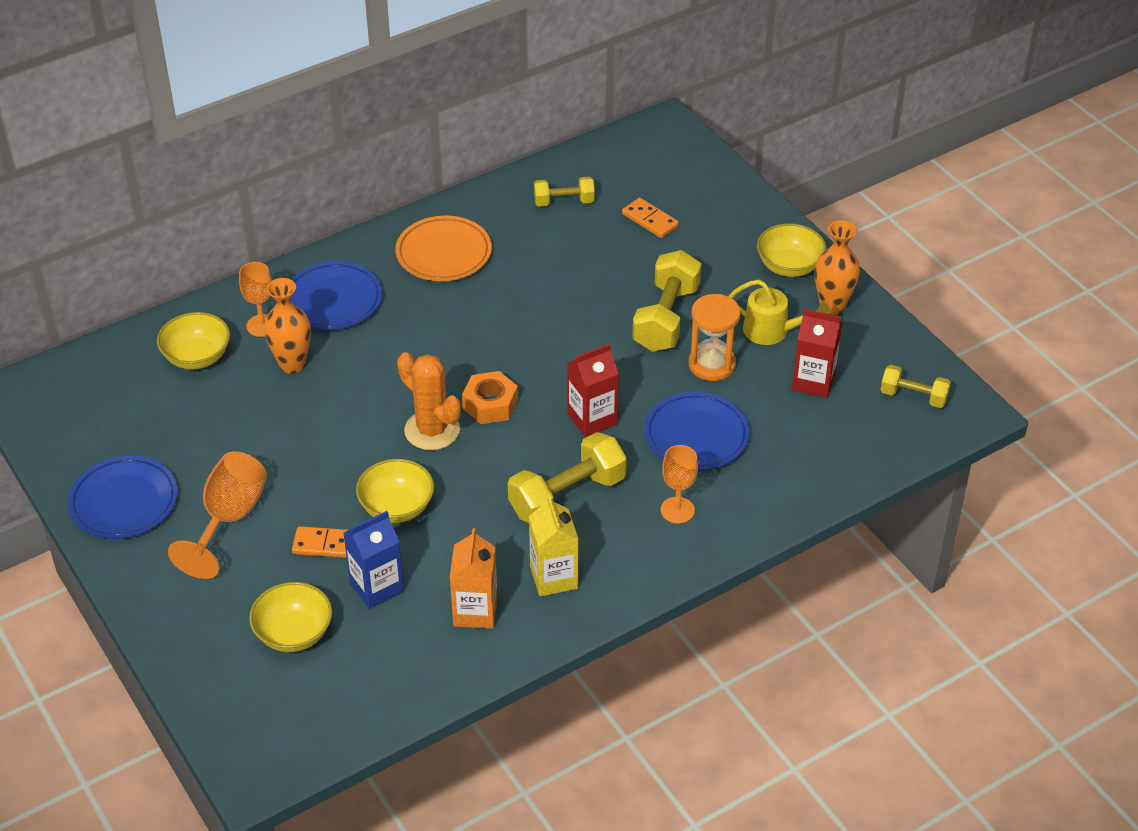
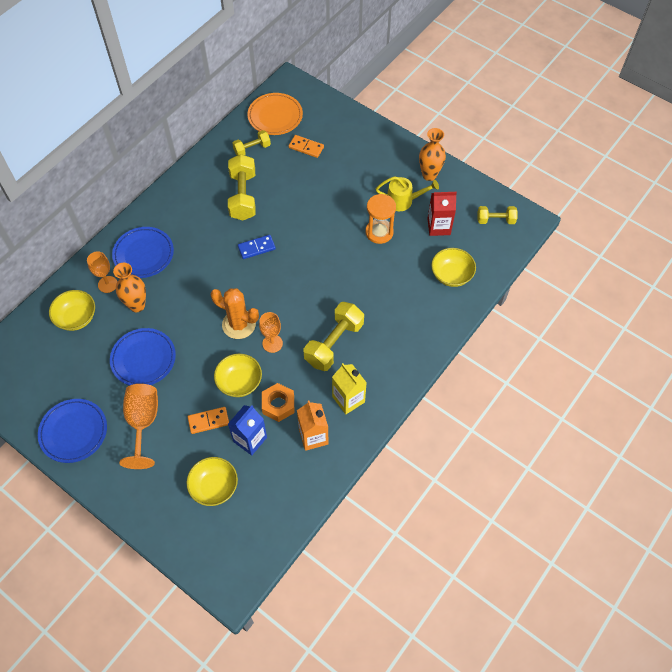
camera: 20 degrees left, 15 degrees up
orange plate [395,216,492,281] -> orange plate moved to [247,93,303,135]
orange nut [462,371,518,424] -> orange nut moved to [262,383,294,422]
red carton [567,344,619,437] -> none
yellow dumbbell [632,250,701,352] -> yellow dumbbell moved to [228,154,256,220]
blue plate [644,392,750,470] -> blue plate moved to [110,328,176,386]
orange goblet [661,445,698,524] -> orange goblet moved to [259,312,283,353]
yellow bowl [757,223,826,277] -> yellow bowl moved to [431,248,476,287]
none -> blue domino [238,235,276,259]

